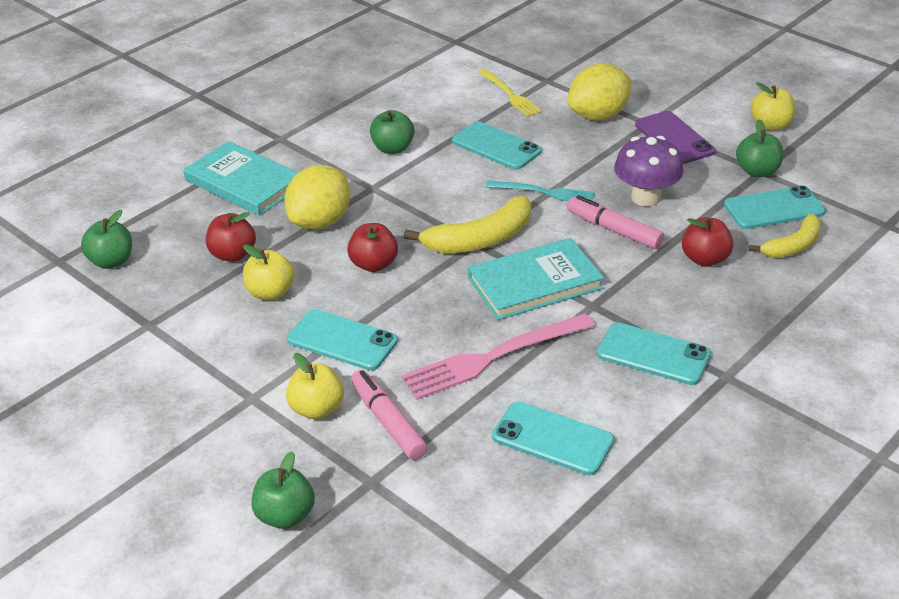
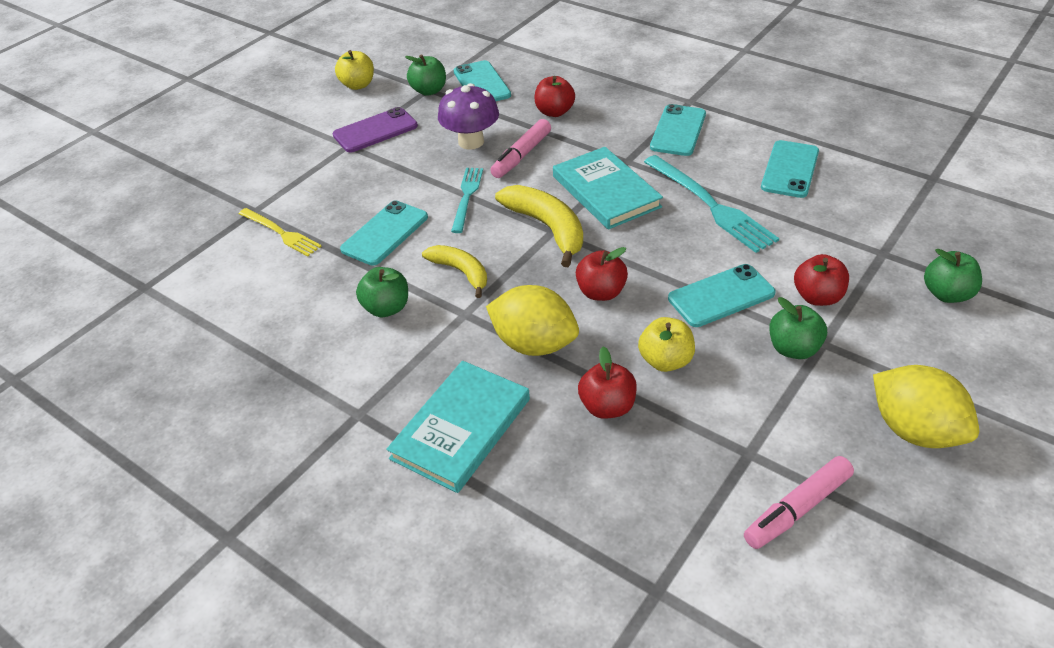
camera: 95 degrees left, 5 degrees up
green apple [81,210,132,269] -> green apple moved to [769,297,827,359]
yellow apple [286,353,344,419] -> red apple [794,254,849,306]
turquoise phone [287,309,398,371] -> turquoise phone turned 45 degrees clockwise [668,264,776,327]
pink marker [351,370,427,460] -> pink marker moved to [744,456,854,549]
pink fork [401,313,595,400] -> turquoise fork [644,155,779,253]
yellow fork [479,69,542,117] -> yellow fork turned 75 degrees clockwise [239,208,322,257]
yellow lemon [568,64,631,120] -> yellow lemon moved to [873,365,979,448]
yellow banana [749,214,821,258] -> yellow banana moved to [422,245,487,298]

